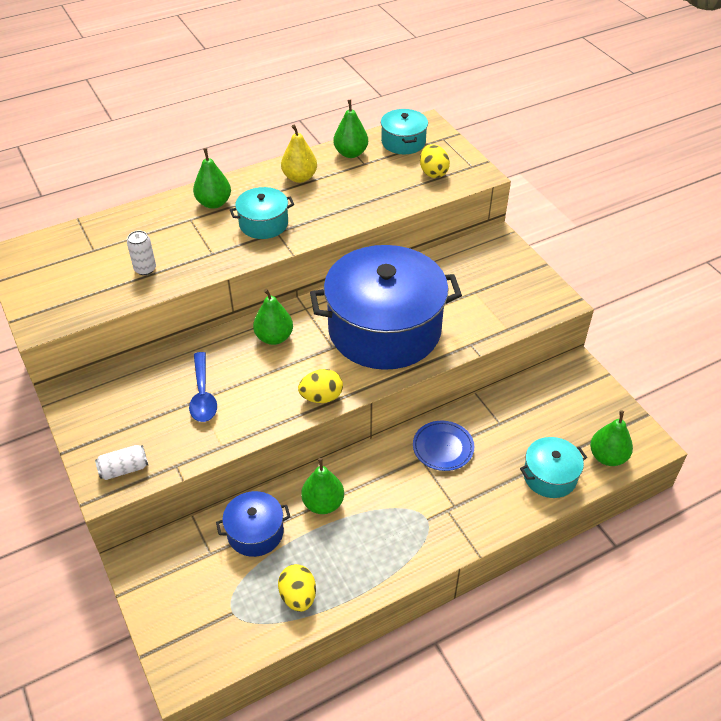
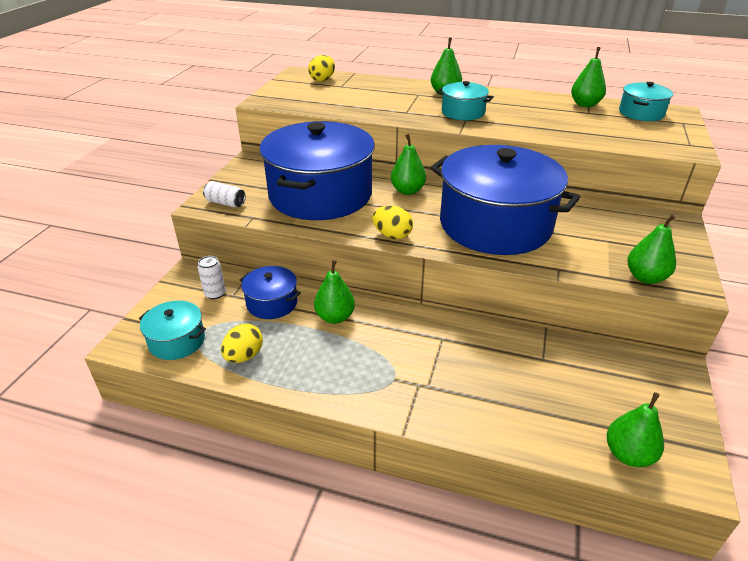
camera: 45 degrees right, 10 degrees down
white can [127,230,156,275] -> white can moved to [197,256,226,299]
blue spoon [189,352,217,422] -> blue pot [260,121,375,220]
yellow pear [281,125,317,183] -> none
blue plate [413,421,474,471] -> none
yellow egg [420,144,450,178] -> yellow egg moved to [308,55,335,82]
turquoise pot [520,437,587,498] -> turquoise pot moved to [139,300,206,360]
none -> green pear [627,214,676,284]

